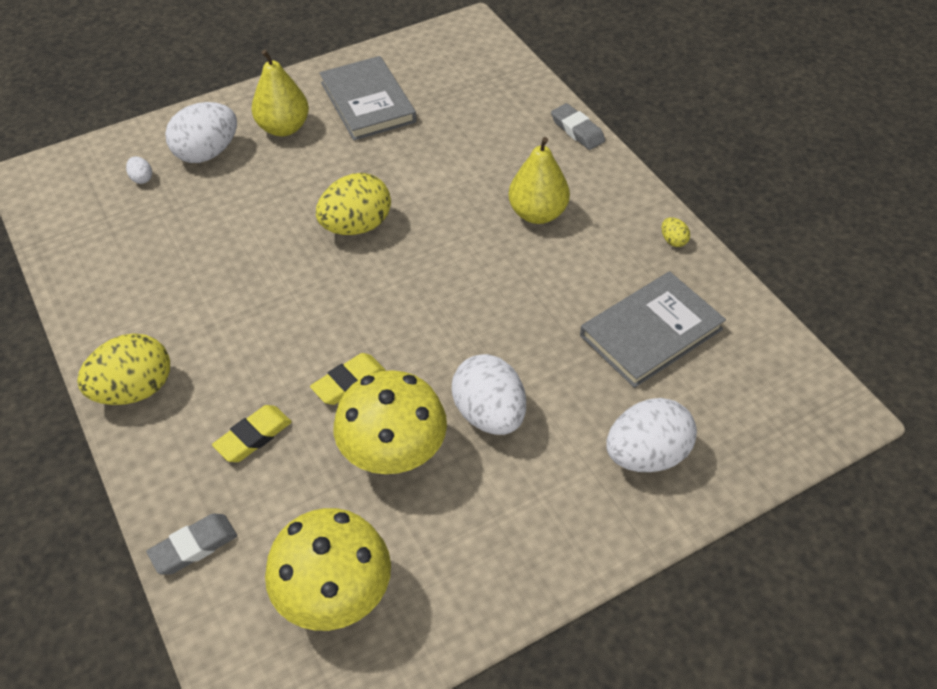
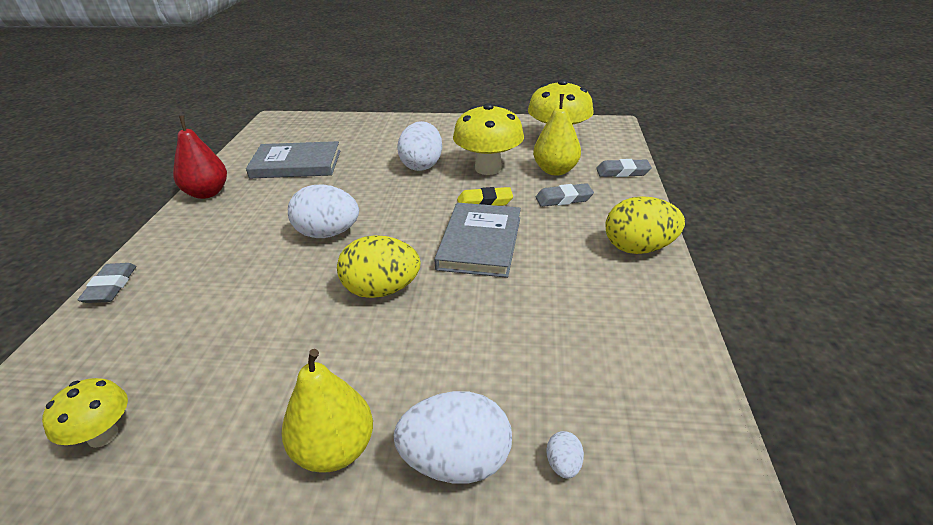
camera: 145 degrees left, 15 degrees down
yellow eraser [212,405,292,462] -> grey eraser [536,183,594,207]
grey book [320,56,417,141] -> grey book moved to [434,203,521,278]
yellow pear [509,137,570,224] -> yellow pear moved to [533,94,581,176]
white egg [606,398,697,472] -> white egg moved to [288,184,359,238]
yellow egg [662,217,690,247] -> red pear [173,116,227,199]
none -> yellow mushroom [42,378,128,448]

